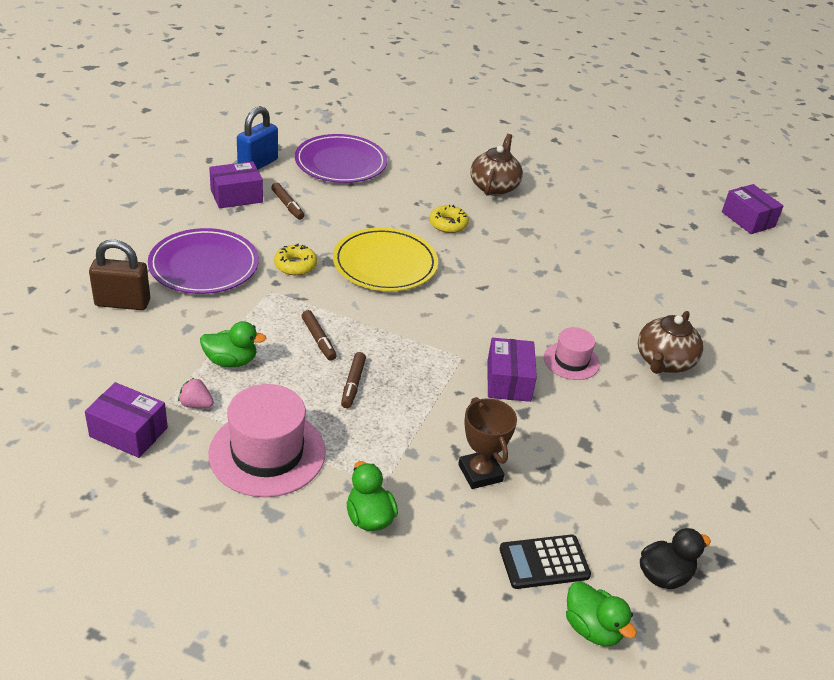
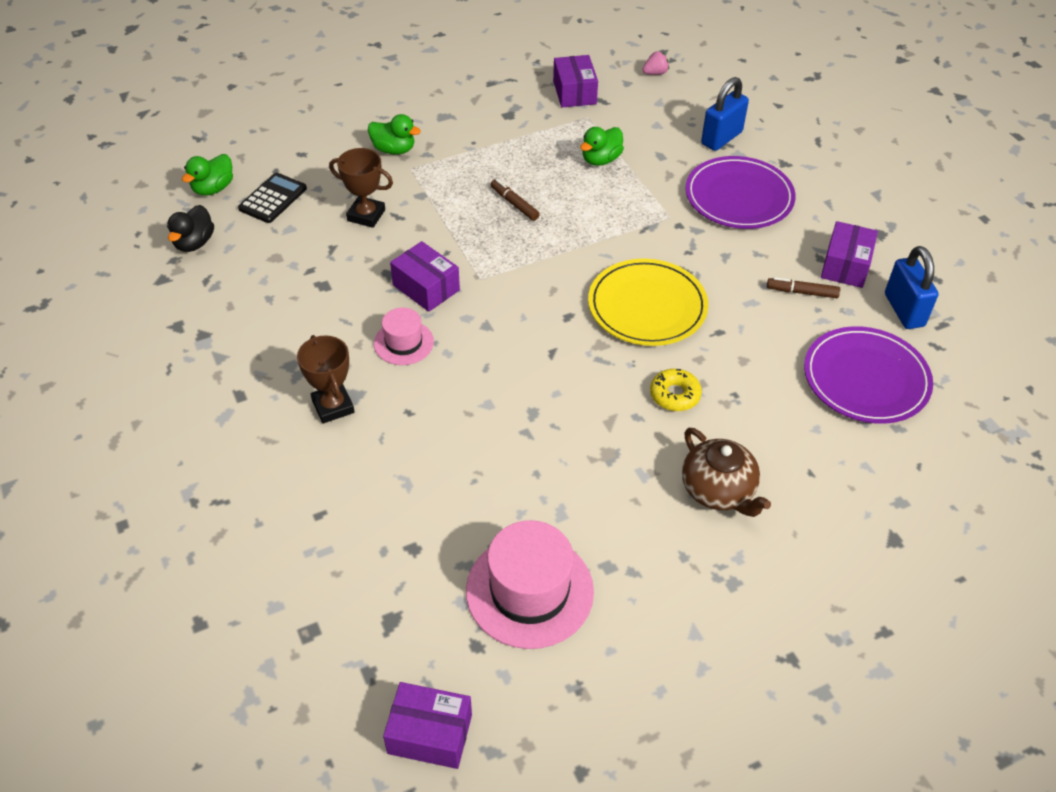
camera: 135 degrees right, 10 degrees up
purple box [85,382,168,458] -> purple box turned 75 degrees counterclockwise [553,55,598,107]
brown padlock [89,240,150,310] -> blue padlock [701,77,749,151]
pink strawberry [178,378,214,408] -> pink strawberry moved to [642,51,669,75]
pink hat [208,384,326,497] -> pink hat moved to [466,520,594,649]
yellow donut [274,244,317,276] -> none
brown marker [302,310,337,361] -> none
green duck [566,581,637,646] -> green duck turned 60 degrees counterclockwise [182,154,233,195]
brown teapot [638,311,703,374] -> brown trophy [297,335,354,424]

